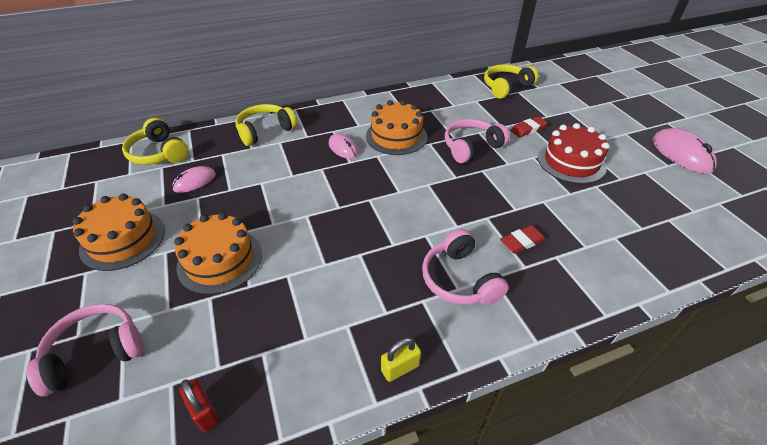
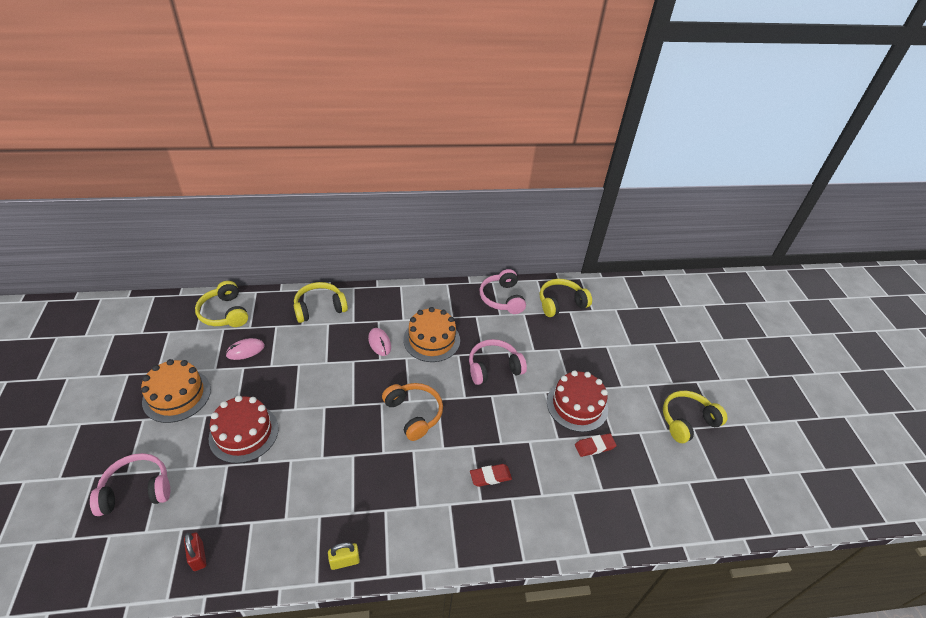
camera: 10 degrees right, 0 degrees up
orange cake [174,212,262,295] -> red cake [209,395,279,463]
pink headphones [422,229,509,305] -> pink headphones moved to [480,269,526,314]
red eraser [511,116,548,137] -> red eraser moved to [575,433,617,457]
pink mouse [653,128,717,174] -> yellow headphones [663,391,728,443]
none -> orange headphones [382,383,443,441]

